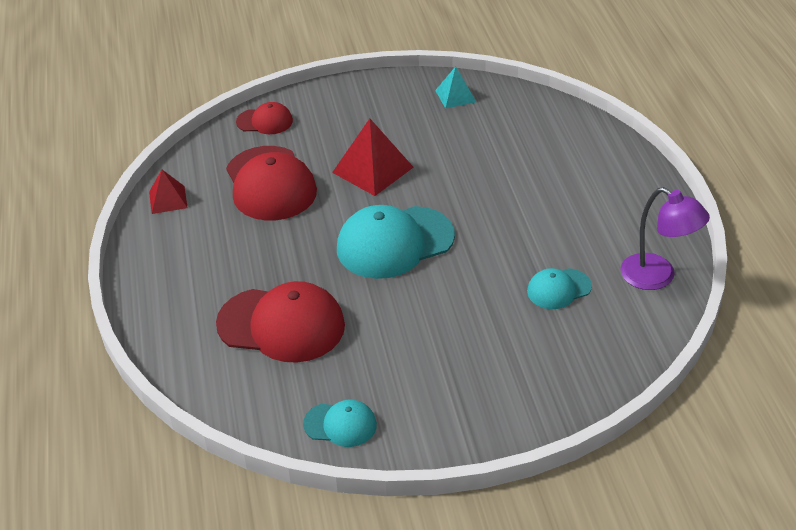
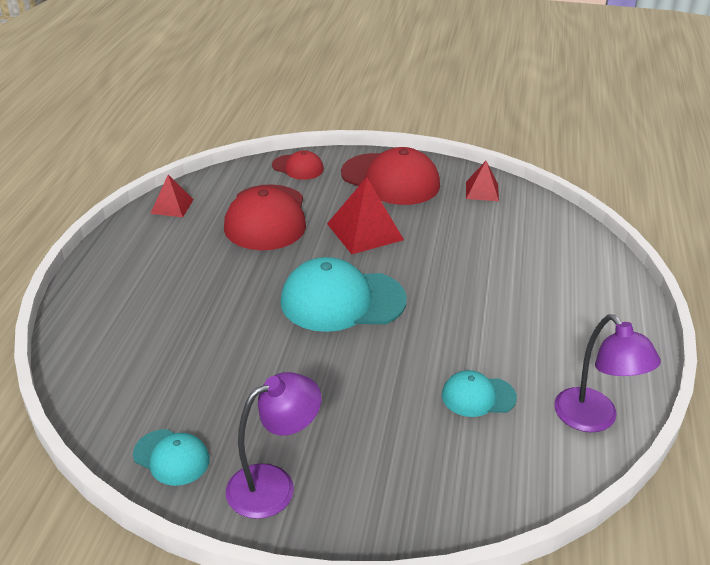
camera: 20 degrees right, 5 degrees down
red cap [216,281,345,363] -> red cap moved to [341,147,440,205]
turquoise pyramid [435,66,476,109] -> red pyramid [466,161,499,201]
none -> purple lamp [226,372,321,519]

